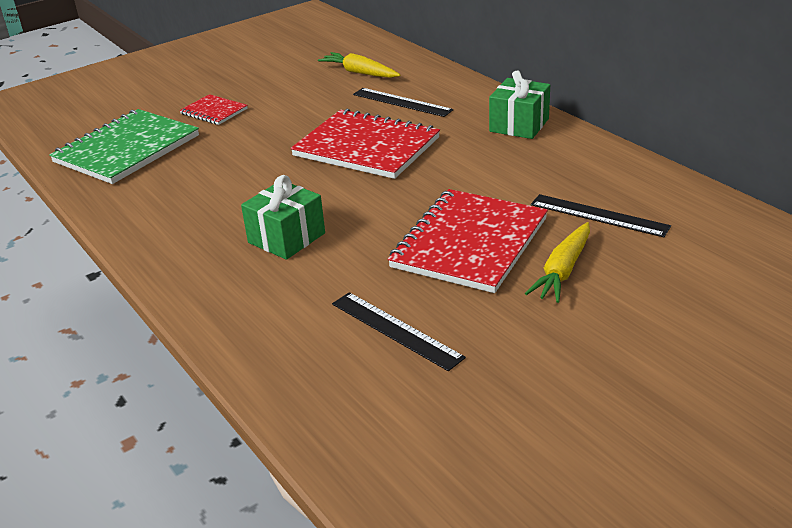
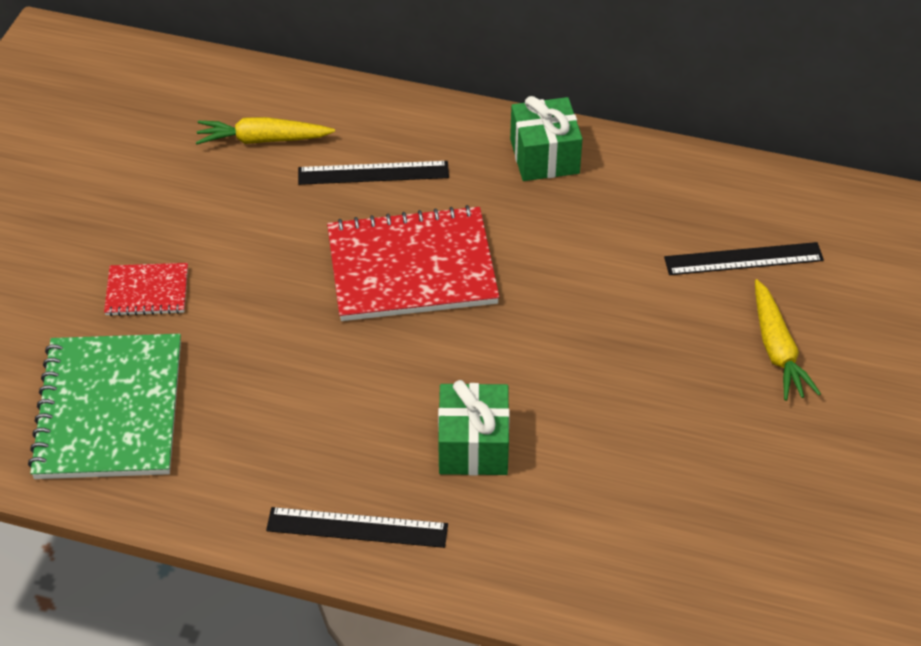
camera: 40 degrees left, 15 degrees up
black ruler [332,292,466,371] -> black ruler moved to [266,507,448,548]
red notebook [388,189,548,293] -> none

